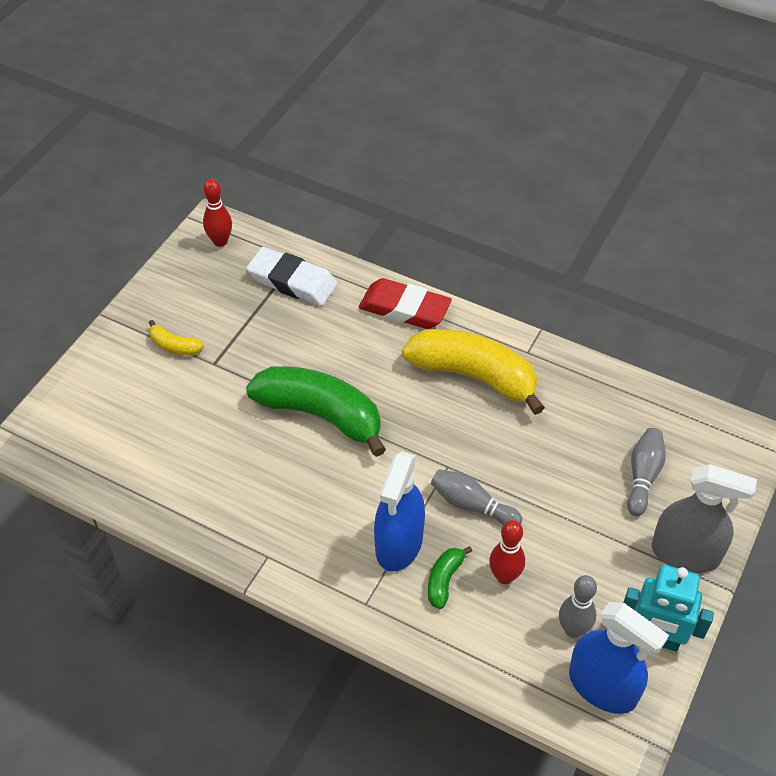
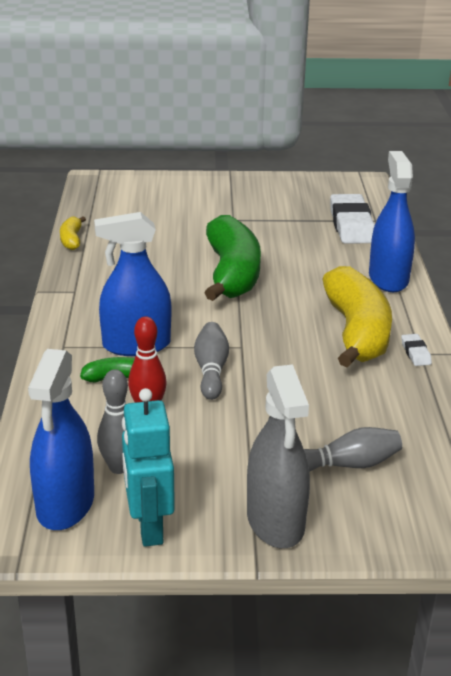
camera: 60 degrees right, 20 degrees down
yellow banana [149,320,204,355] -> yellow banana moved to [60,216,86,250]
red bowling pin [203,179,232,247] -> none
red eraser [359,278,452,329] -> blue spray bottle [369,151,415,292]
none -> white eraser [401,334,432,366]

